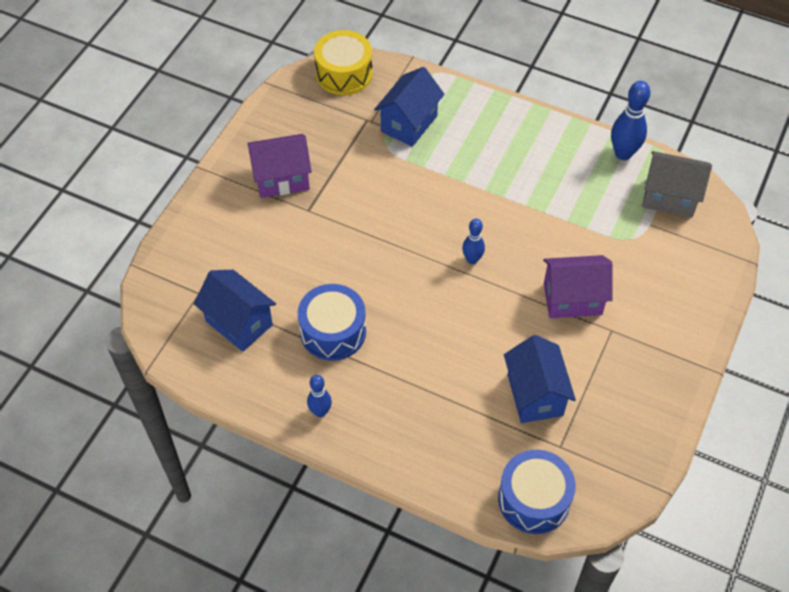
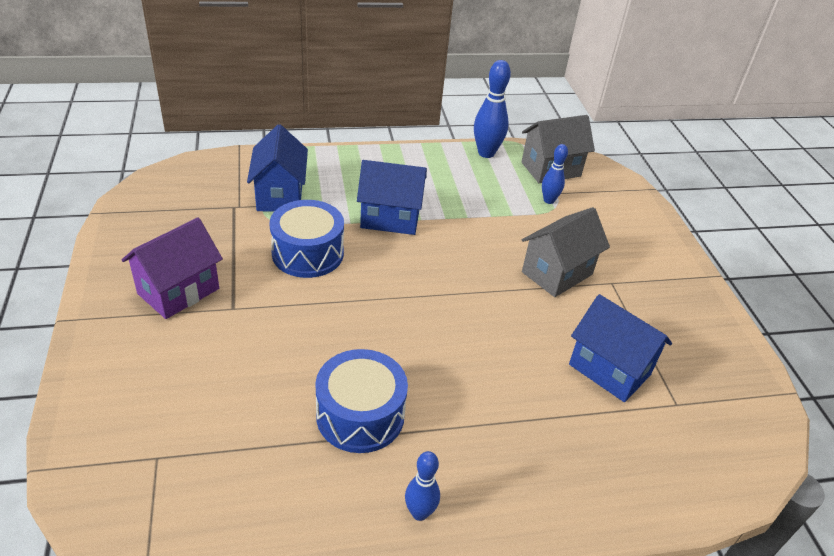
camera: 40 degrees left, 15 degrees down
blue house [194,270,276,352] -> blue house moved to [357,160,427,235]
yellow drum [314,30,373,95] -> none
blue bowling pin [462,219,485,264] -> blue bowling pin moved to [542,144,568,204]
blue drum [498,450,576,534] -> blue drum moved to [269,200,344,278]
purple house [543,255,613,318] -> grey house [522,207,610,297]

